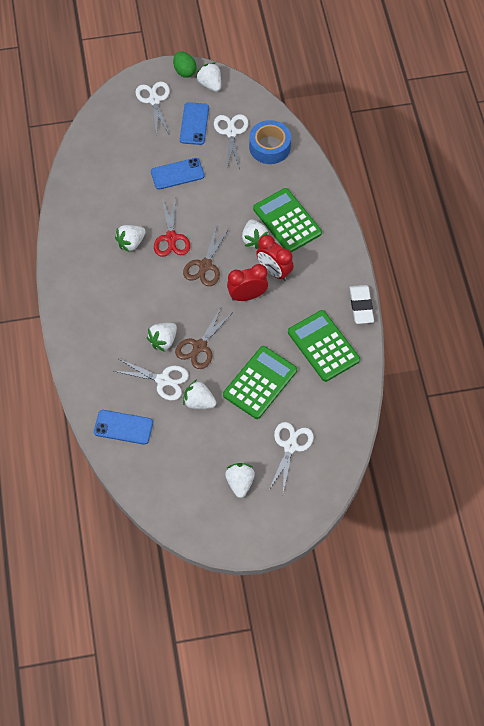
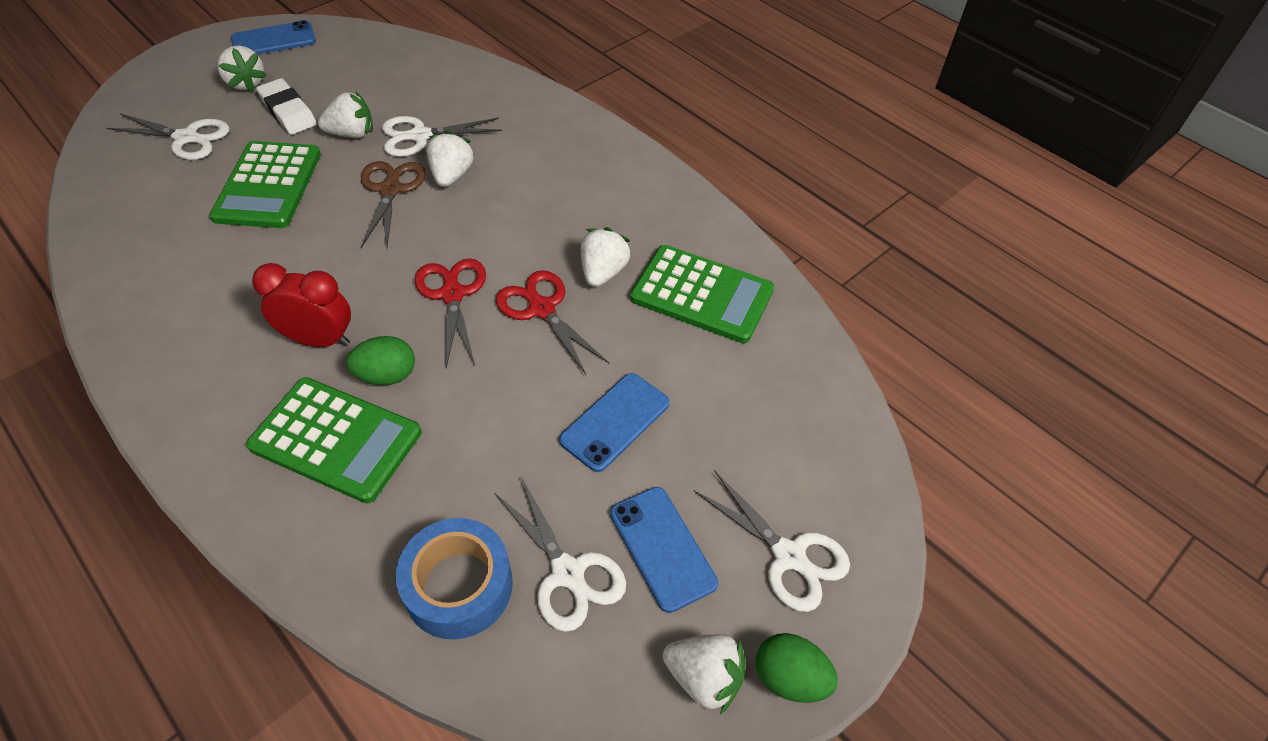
camera: 145 degrees right, 10 degrees down
blue phone [94,410,153,445] -> blue phone moved to [231,20,316,54]
brown scissors [183,225,229,286] -> red scissors [415,258,486,368]
red clock [227,264,268,301] -> none
white strawberry [242,219,269,249] -> green egg [346,336,415,385]
white scissors [269,422,314,493] -> white scissors turned 60 degrees counterclockwise [107,113,230,160]
green calculator [288,310,360,382] -> green calculator moved to [630,245,774,343]
white eraser [350,285,374,324] -> white eraser moved to [256,78,317,135]

